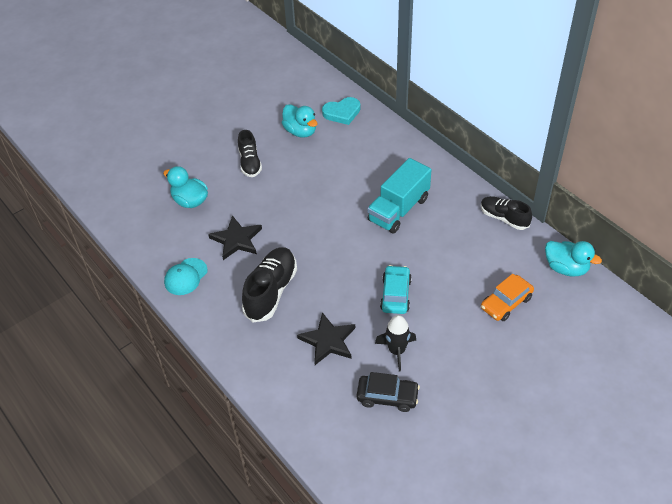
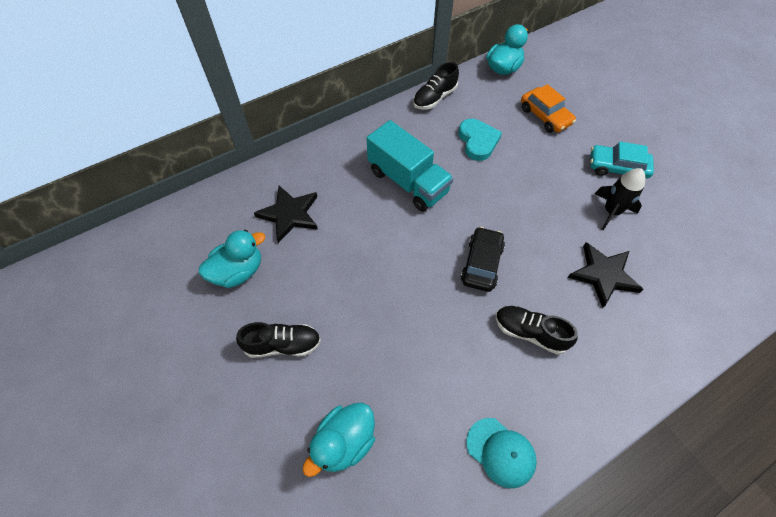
camera: 85 degrees left, 10 degrees up
black star [208,216,262,260] -> black star moved to [254,186,318,243]
black shoe [242,247,297,322] -> black shoe [496,306,578,355], size x0.64
turquoise heart [322,97,360,125] -> turquoise heart moved to [458,119,502,161]
black car [356,372,420,412] -> black car moved to [461,227,505,292]
turquoise car [380,265,412,314] -> turquoise car moved to [590,141,654,178]

